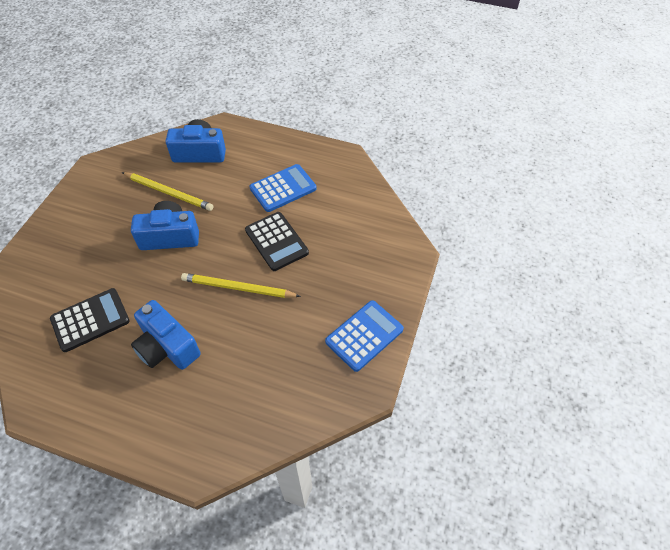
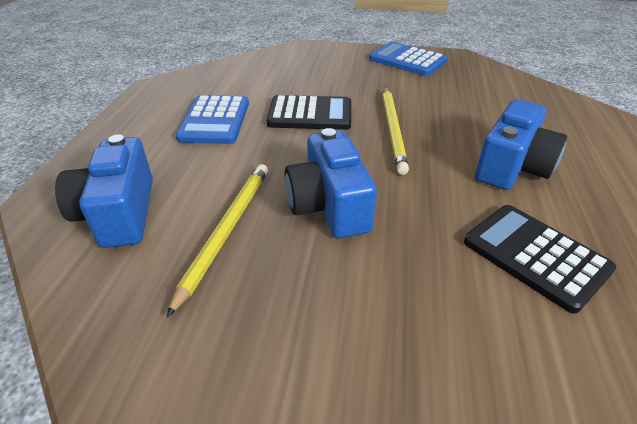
camera: 100 degrees left, 15 degrees down
black calculator [245,212,309,271] -> black calculator turned 45 degrees clockwise [267,95,351,130]
blue calculator [250,164,317,212] -> blue calculator turned 135 degrees counterclockwise [176,95,249,144]

